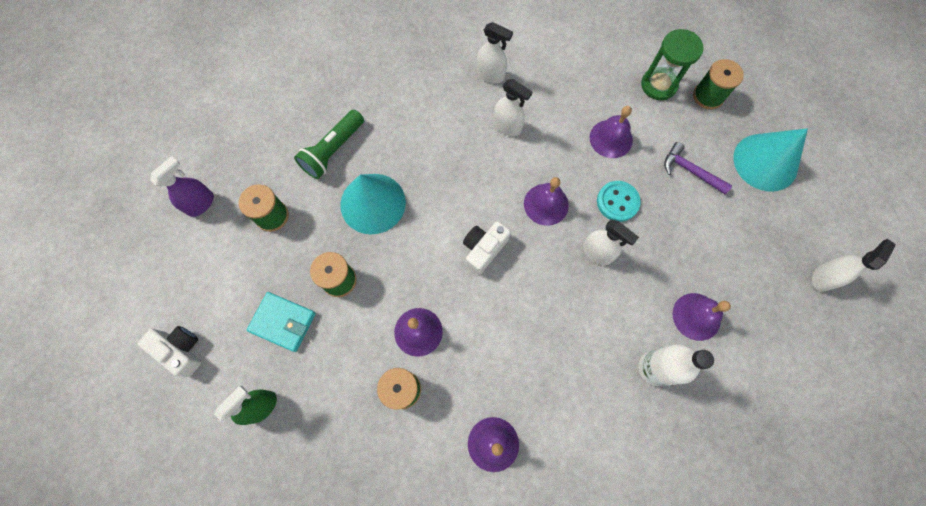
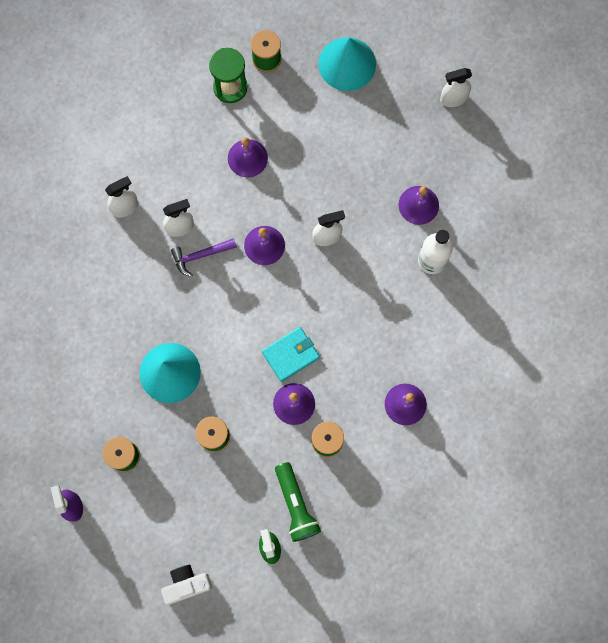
camera: 55 degrees left, 5 degrees up
turquoise wallet [247,292,316,352] -> turquoise wallet moved to [262,327,320,382]
green flashlight [294,110,364,179] -> green flashlight moved to [275,462,321,542]
white camera [463,221,511,275] -> none
turquoise button [597,181,641,222] -> none
purple hammer [664,142,732,194] -> purple hammer moved to [171,238,237,277]
white spray bottle [812,239,895,292] -> white spray bottle turned 90 degrees counterclockwise [440,68,472,107]

